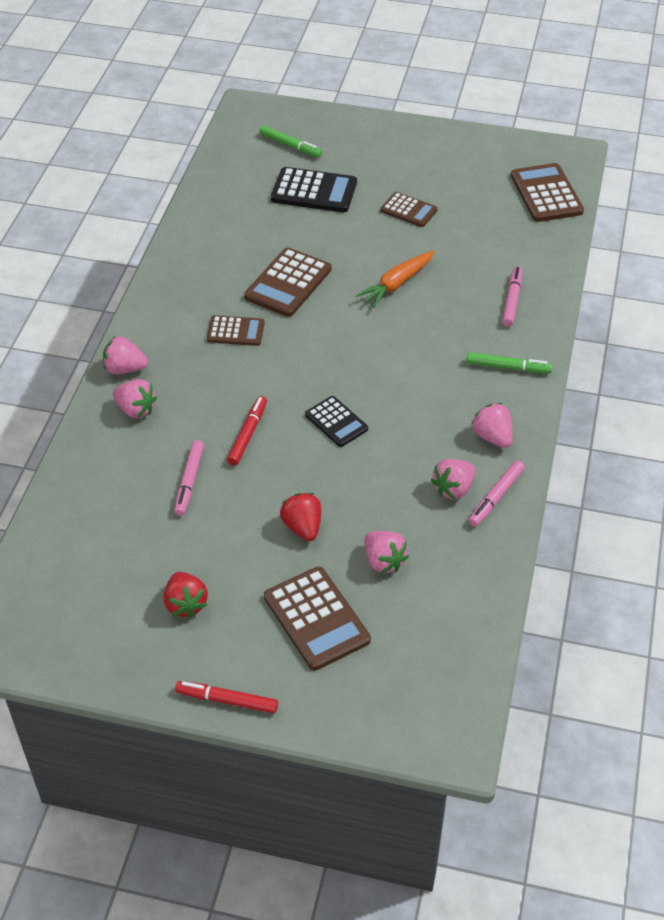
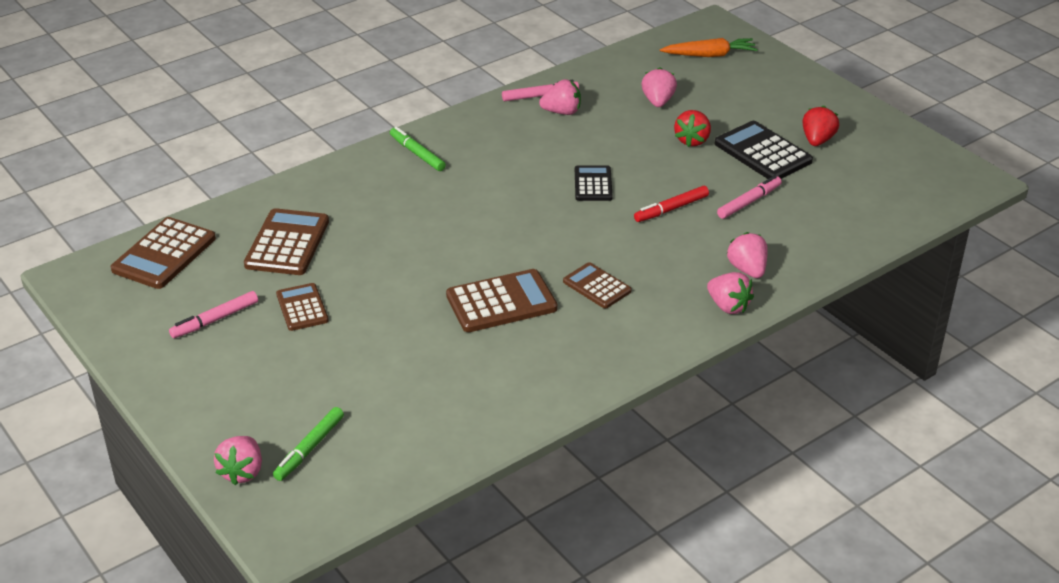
camera: 140 degrees left, 10 degrees down
red marker [175,681,278,713] -> none
green marker [259,125,322,158] -> green marker turned 135 degrees counterclockwise [273,407,344,481]
brown calculator [264,567,371,671] -> brown calculator moved to [244,208,329,275]
black calculator [271,167,357,212] -> black calculator moved to [715,121,813,179]
orange carrot [356,251,434,308] -> orange carrot moved to [660,38,758,57]
pink strawberry [471,403,513,448] -> pink strawberry moved to [214,436,262,485]
pink marker [502,266,522,327] -> pink marker moved to [169,291,258,338]

